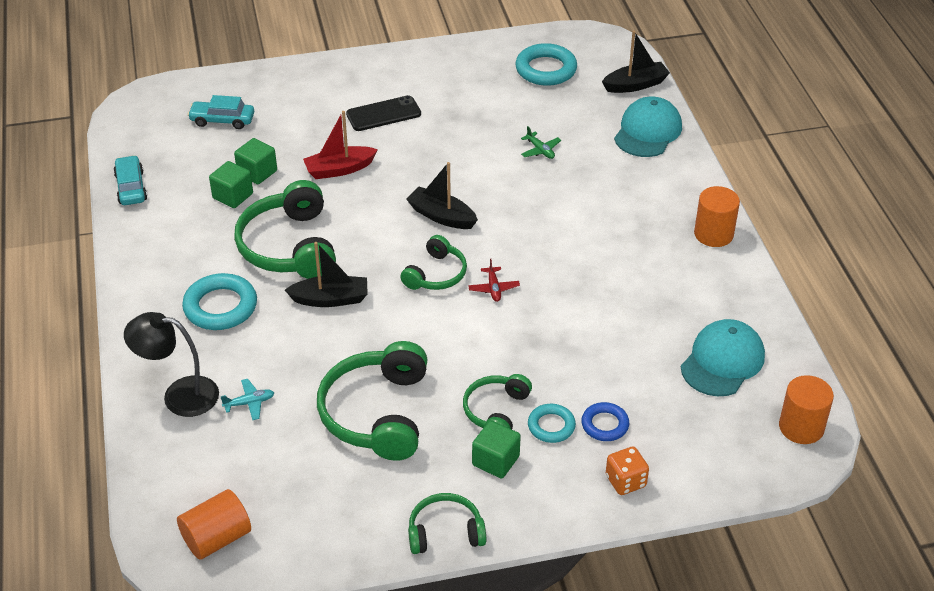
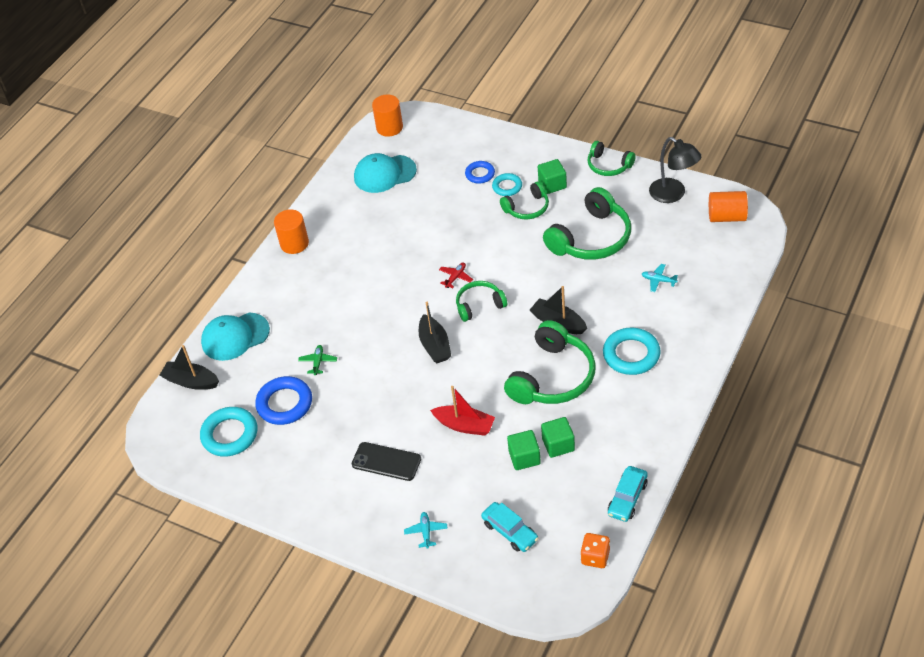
camera: 135 degrees left, 5 degrees up
black lamp [124,312,219,417] -> black lamp moved to [649,137,702,203]
orange dice [606,447,649,495] -> orange dice moved to [581,533,610,568]
none -> blue ring [255,376,312,425]
none -> turquoise plane [404,512,448,549]

